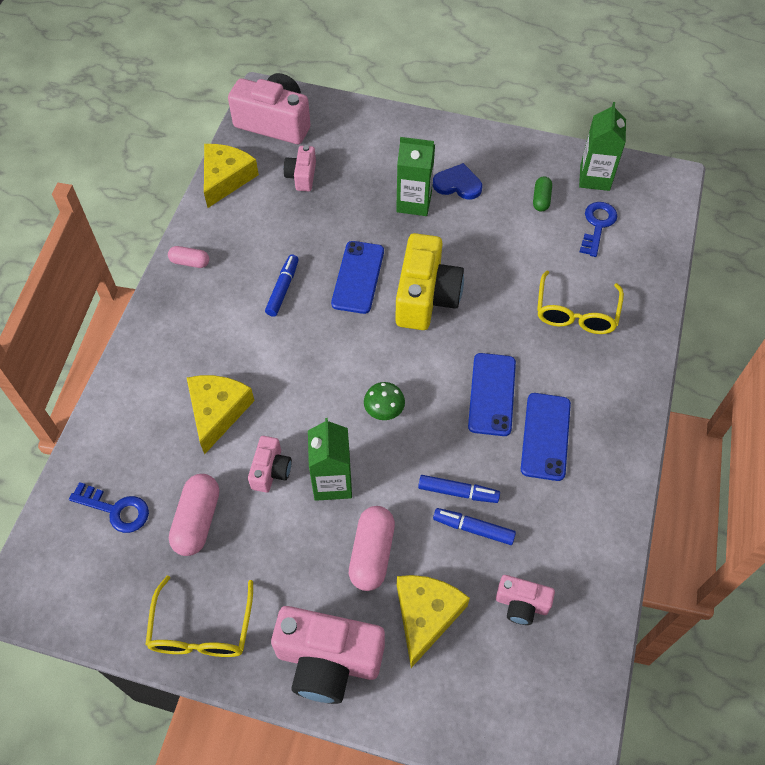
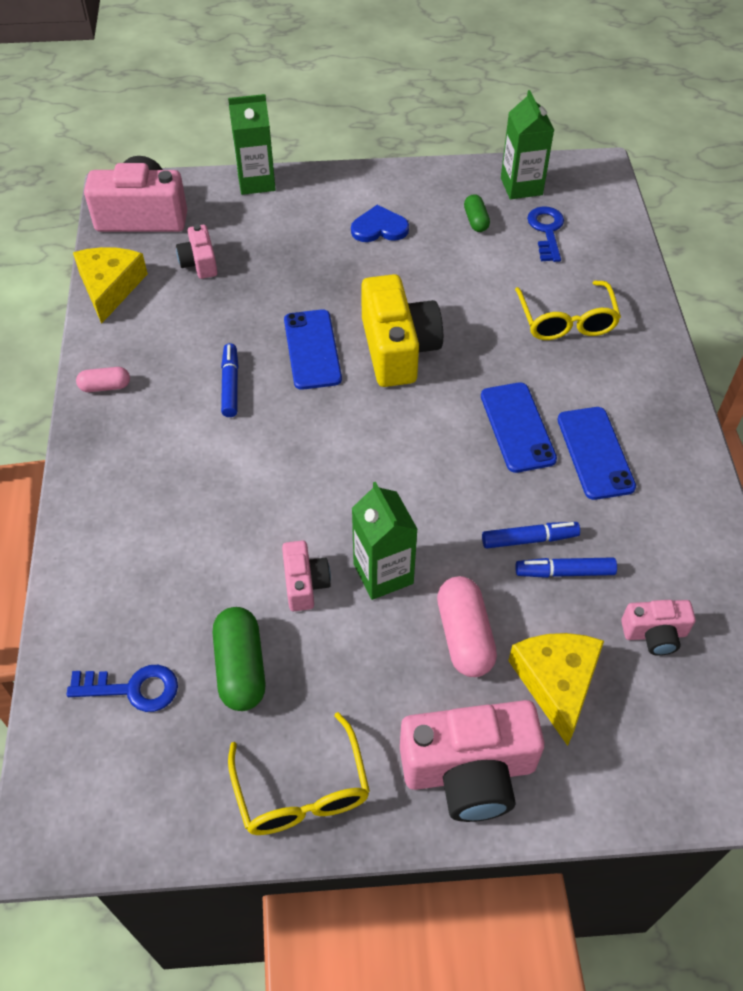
camera: 20 degrees left, 5 degrees down
pink capsule [169,474,219,556] -> green capsule [213,607,266,711]
yellow cheese [187,375,254,455] -> none
green mushroom [364,382,405,420] -> none
green carton [396,137,435,216] -> green carton moved to [228,94,276,195]

